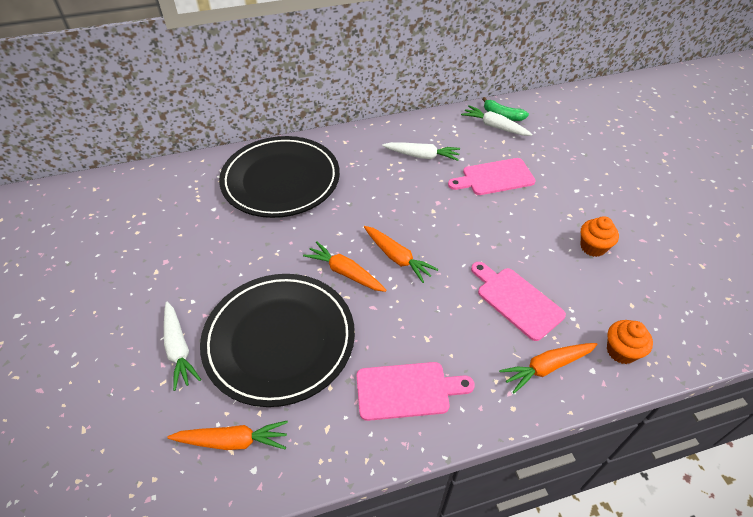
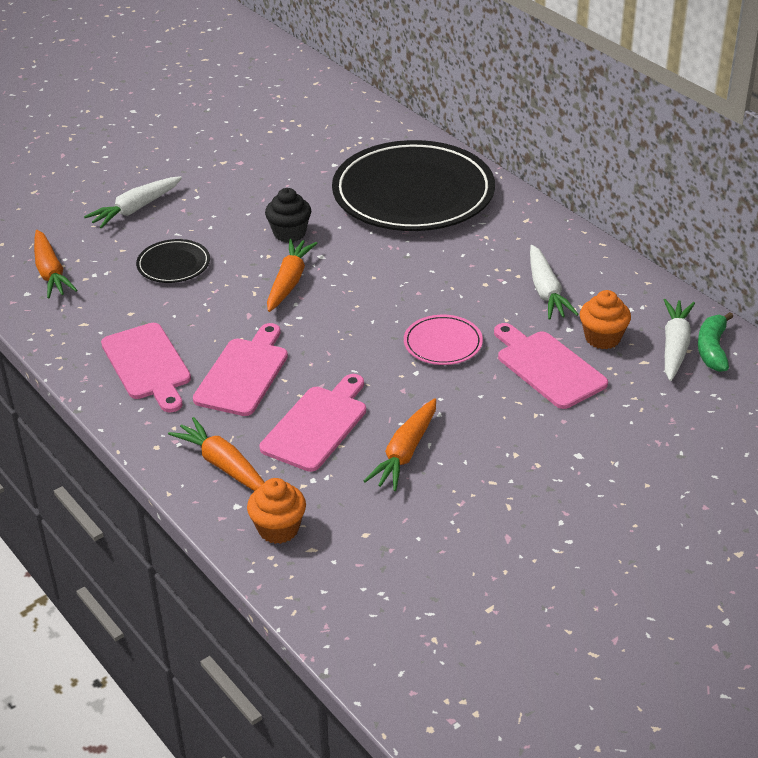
camera: 70 degrees right, 10 degrees down
black plate [200,274,355,407] -> black plate [136,239,210,283], size x0.43
orange carrot [364,226,438,283] -> orange carrot moved to [364,398,436,491]
orange cupcake [581,216,619,257] -> orange cupcake moved to [580,290,631,349]
none -> pink cutting board [193,323,288,416]
none -> black cupcake [265,188,311,242]
none -> pink plate [404,315,483,365]

